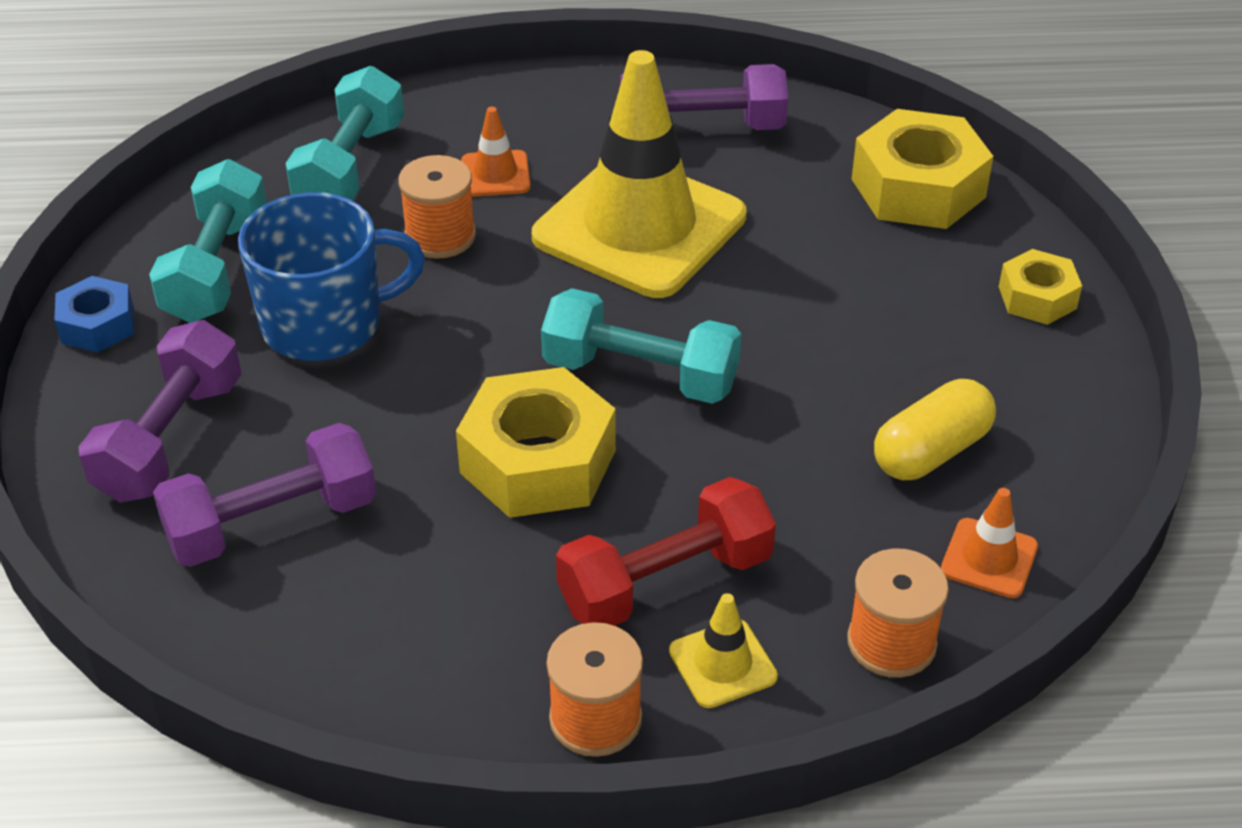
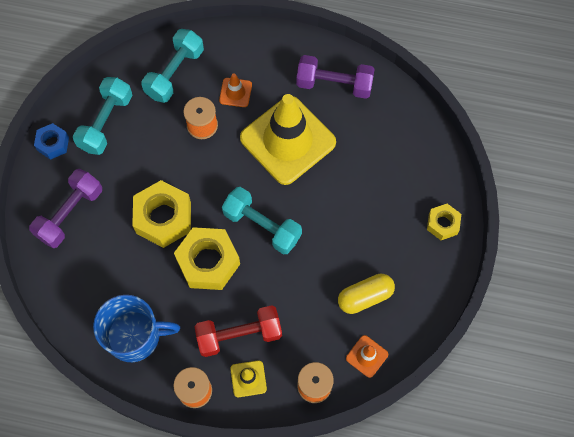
camera: 15 degrees right, 25 degrees up
purple dumbbell [153,423,376,567] -> none
blue mug [238,192,425,361] -> blue mug moved to [93,295,180,362]
yellow nut [852,109,993,229] -> yellow nut moved to [132,180,191,248]

